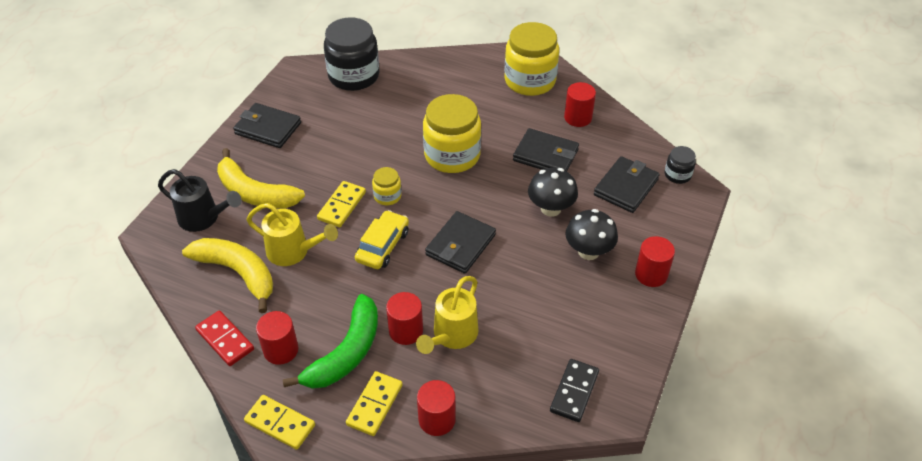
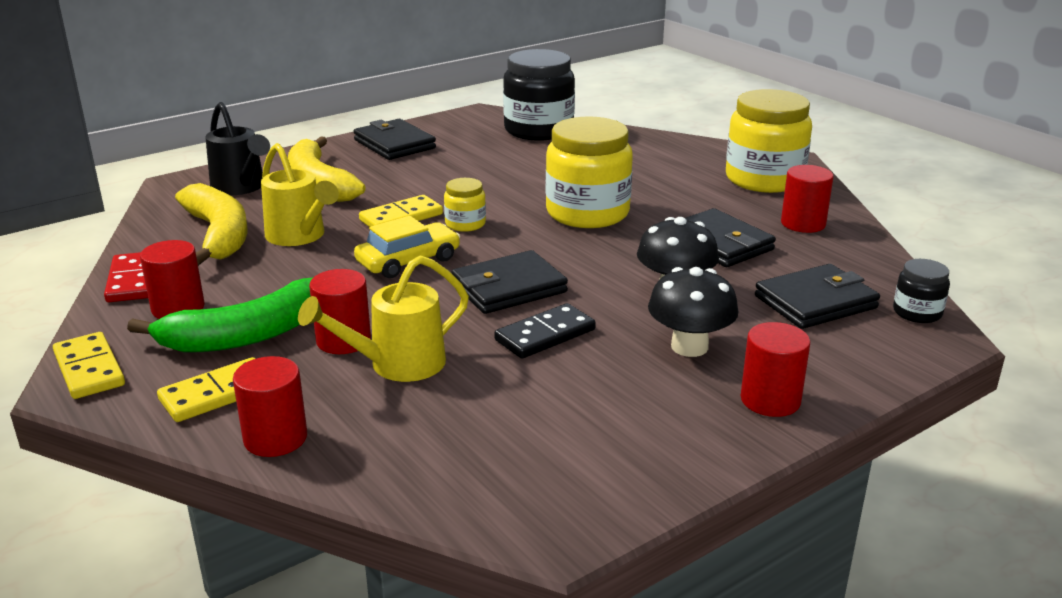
camera: 30 degrees right, 20 degrees down
black domino [550,359,599,422] -> black domino moved to [494,303,596,359]

